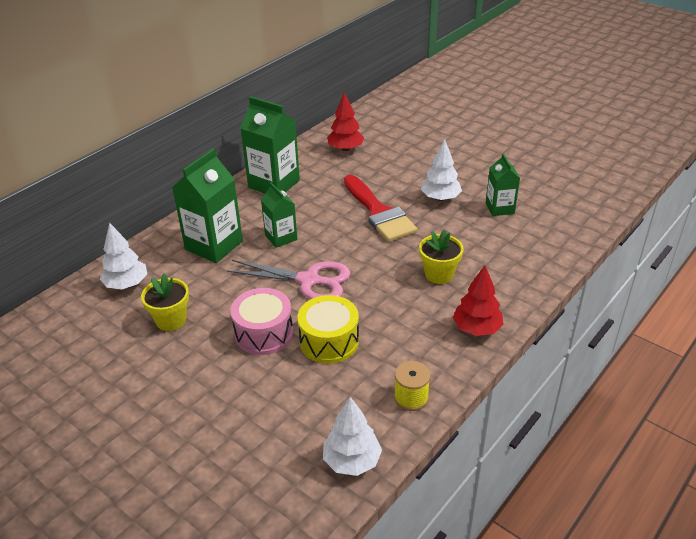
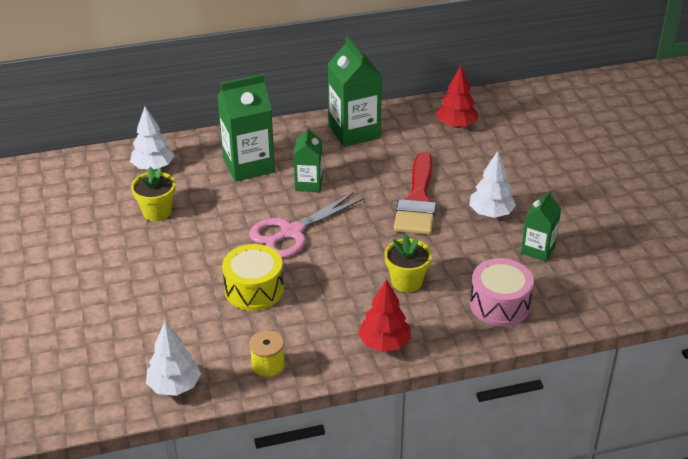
camera: 35 degrees right, 0 degrees up
pink scissors [227,260,350,299] -> pink scissors turned 90 degrees clockwise [249,192,364,258]
pink drum [231,288,293,355] -> pink drum moved to [470,258,534,326]

